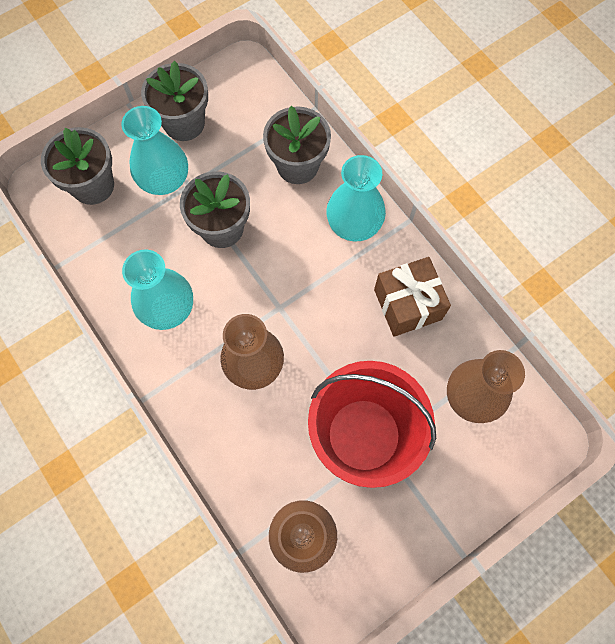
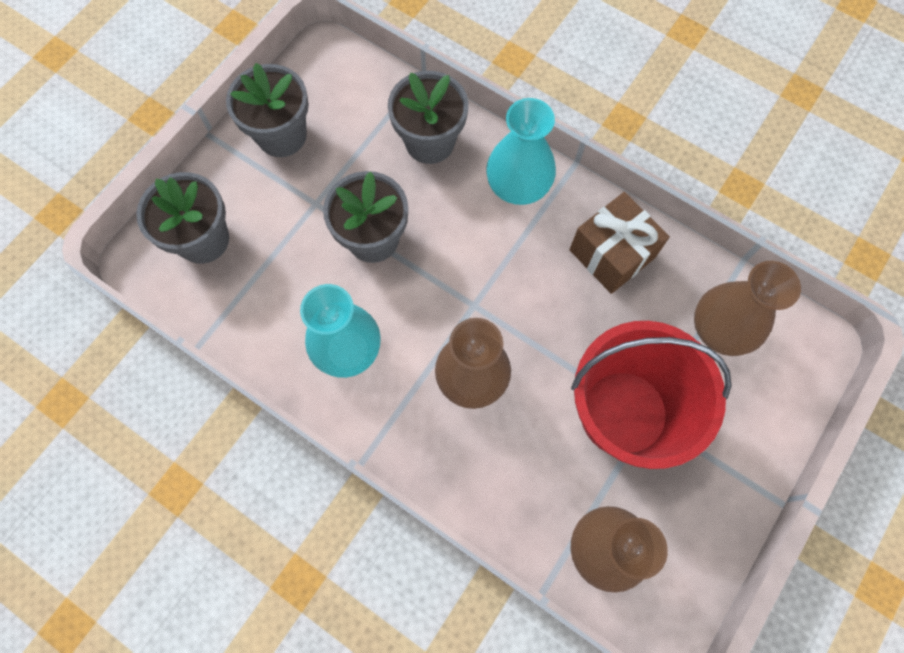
camera: 20 degrees left, 0 degrees up
turquoise vase [121,106,188,195] -> none

